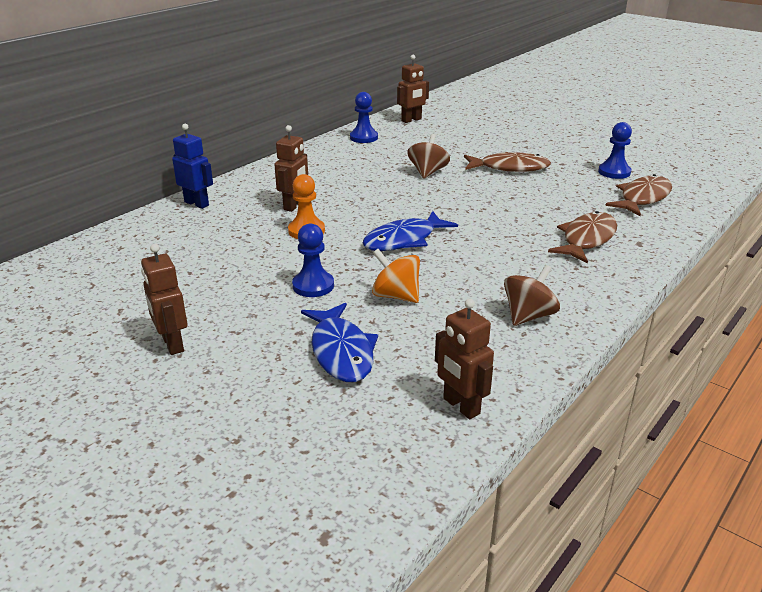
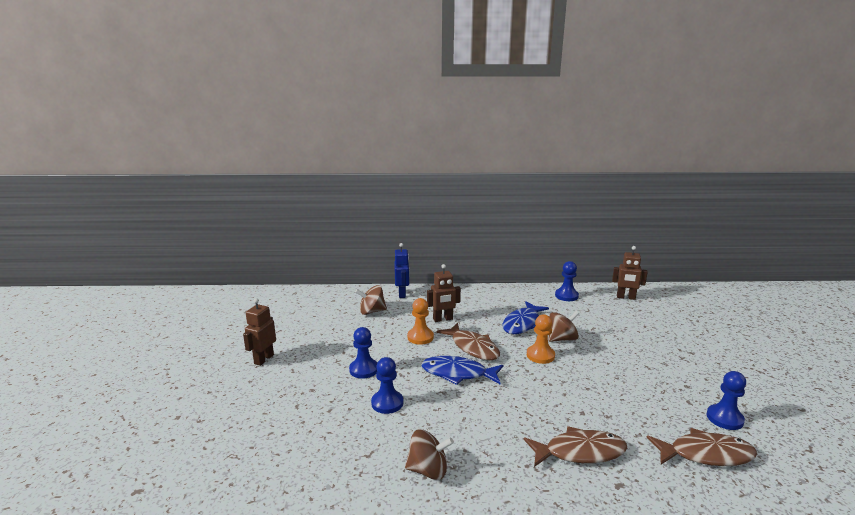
camera: 50 degrees right, 10 degrees down
blue fish [301,303,378,382] -> blue fish moved to [502,301,549,334]
orange spinning top [372,249,420,303] -> blue pawn [371,357,403,414]
brown robot [435,299,494,419] -> none
brown fish [464,152,551,172] -> brown fish moved to [437,323,500,360]
none -> brown spinning top [355,285,387,315]
none -> orange pawn [527,314,555,364]

